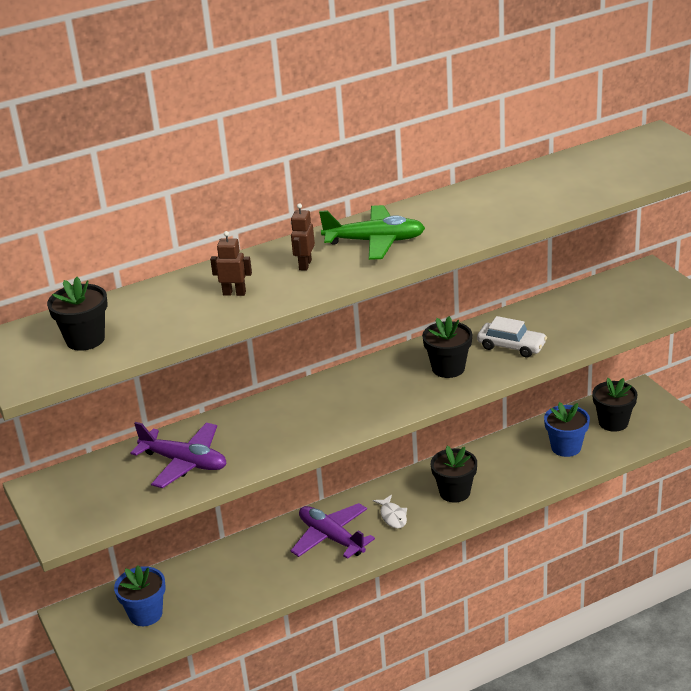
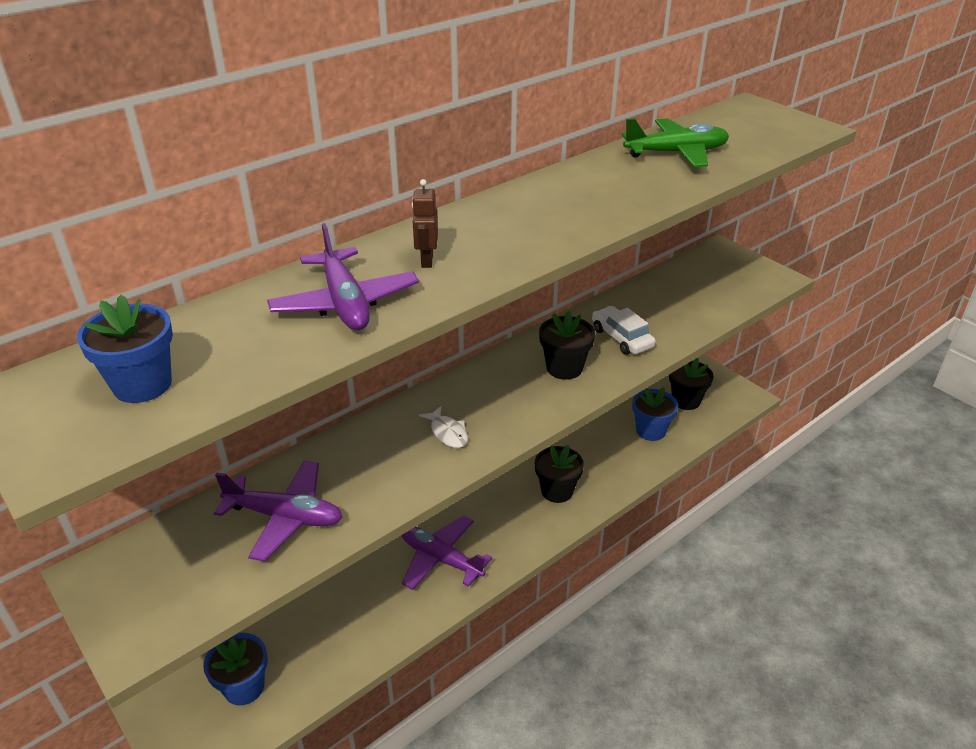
camera: 15 degrees left, 5 degrees up
black flower pot [47,277,107,351] -> blue flower pot [77,295,173,403]
brown robot [210,231,252,296] -> purple plane [267,223,419,330]
green plane [319,205,425,260] -> green plane moved to [622,118,729,167]
white fish [373,495,407,528] -> white fish moved to [419,406,468,448]
white car [477,316,547,358] -> white car turned 135 degrees counterclockwise [592,306,656,355]

